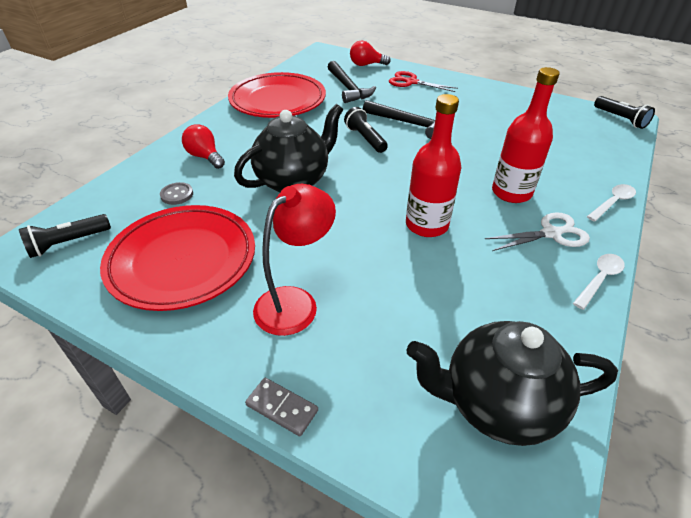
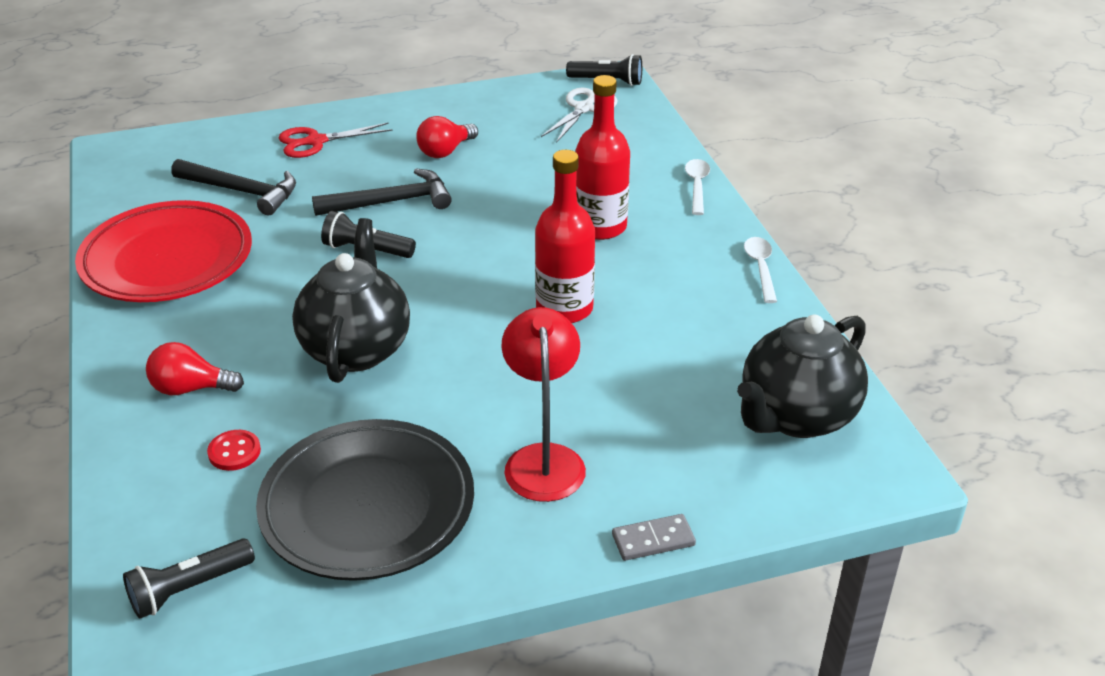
camera: 45 degrees left, 5 degrees down
black flashlight [19,214,111,258] -> black flashlight turned 45 degrees clockwise [123,538,255,619]
red plate [100,205,255,311] -> black plate [256,419,474,581]
grey button [160,182,193,205] -> red button [207,430,261,471]
red light bulb [350,41,391,66] -> red light bulb moved to [416,116,478,158]
white scissors [485,212,590,251] -> white scissors moved to [541,88,618,143]

